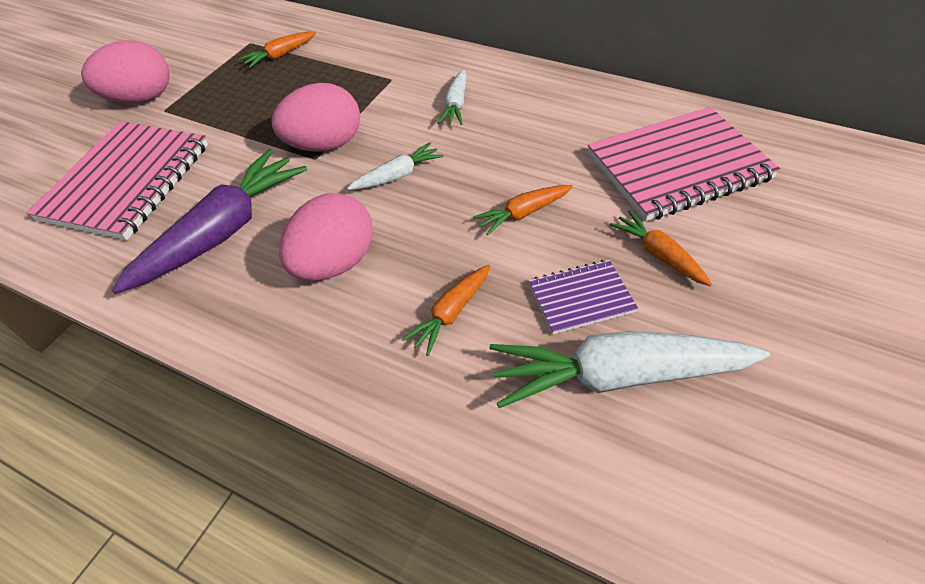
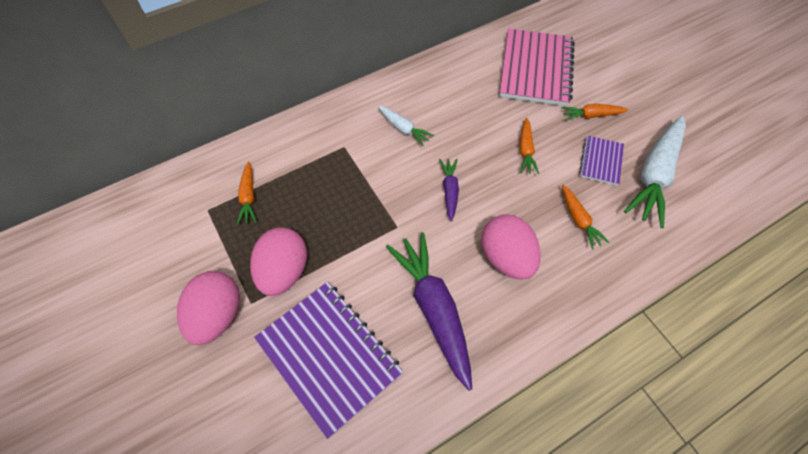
camera: 60 degrees left, 10 degrees up
pink notebook [27,121,208,240] -> purple notebook [254,282,403,439]
pink egg [271,83,360,152] -> pink egg moved to [250,227,307,296]
white carrot [347,142,444,190] -> purple carrot [439,159,459,221]

